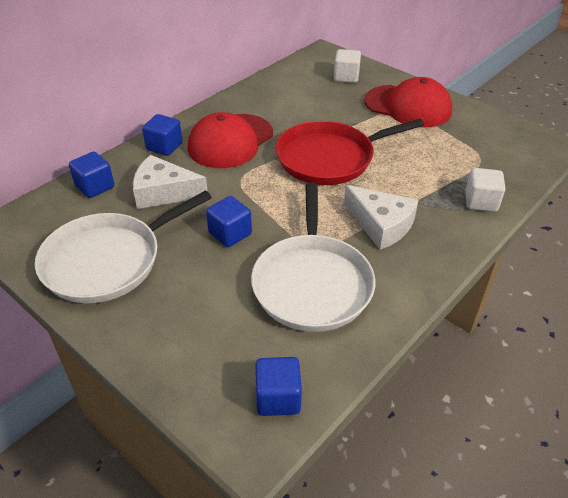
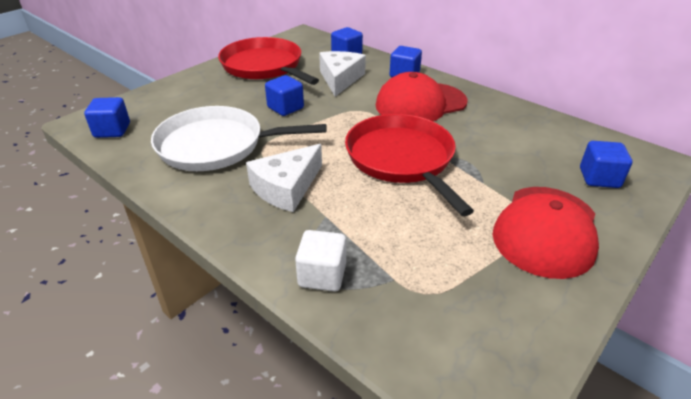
camera: 90 degrees right, 5 degrees down
white pan [35,191,212,303] -> red pan [218,37,319,85]
red cap [188,112,273,168] -> red cap turned 60 degrees counterclockwise [376,72,468,121]
white cube [334,49,361,83] -> blue cube [580,141,632,188]

